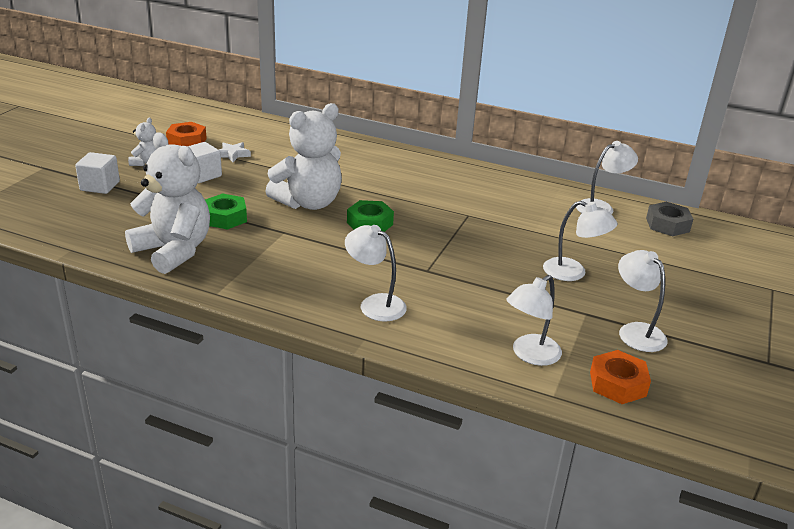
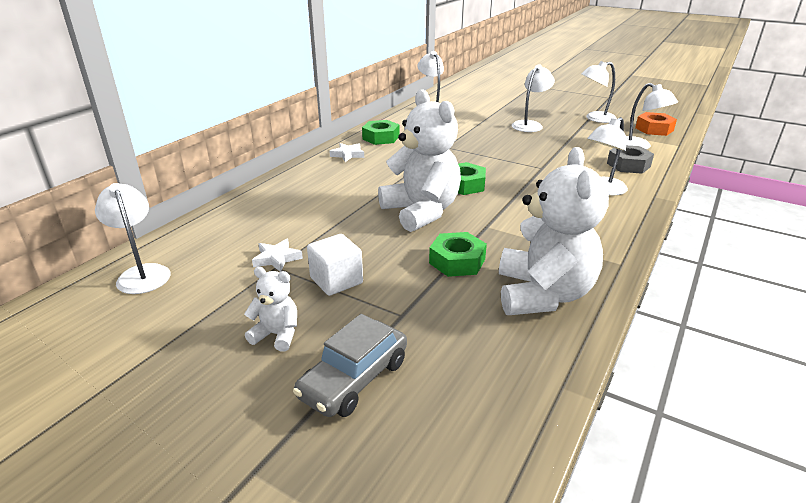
camera: 80 degrees left, 0 degrees up
white cube [75,152,120,194] -> grey car [293,314,407,417]
white teddy bear [125,132,210,274] -> white teddy bear turned 135 degrees clockwise [499,147,609,315]
orange nut [166,122,207,146] -> none
grey nut [646,202,693,236] -> grey nut moved to [607,145,654,174]
none -> white lamp [95,183,171,294]
none -> white star [329,143,364,162]
none -> green nut [362,120,400,145]

